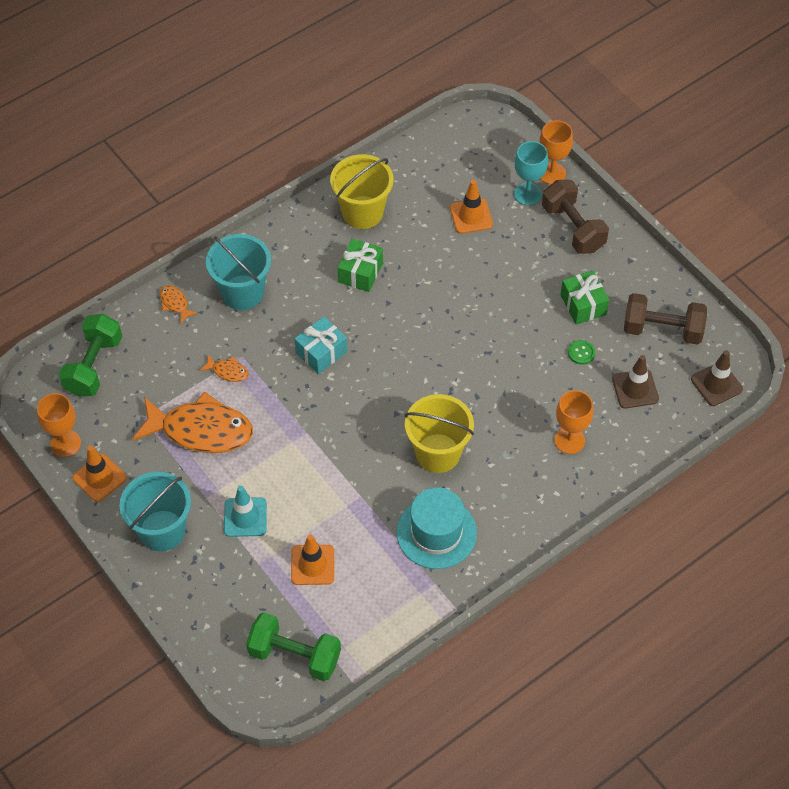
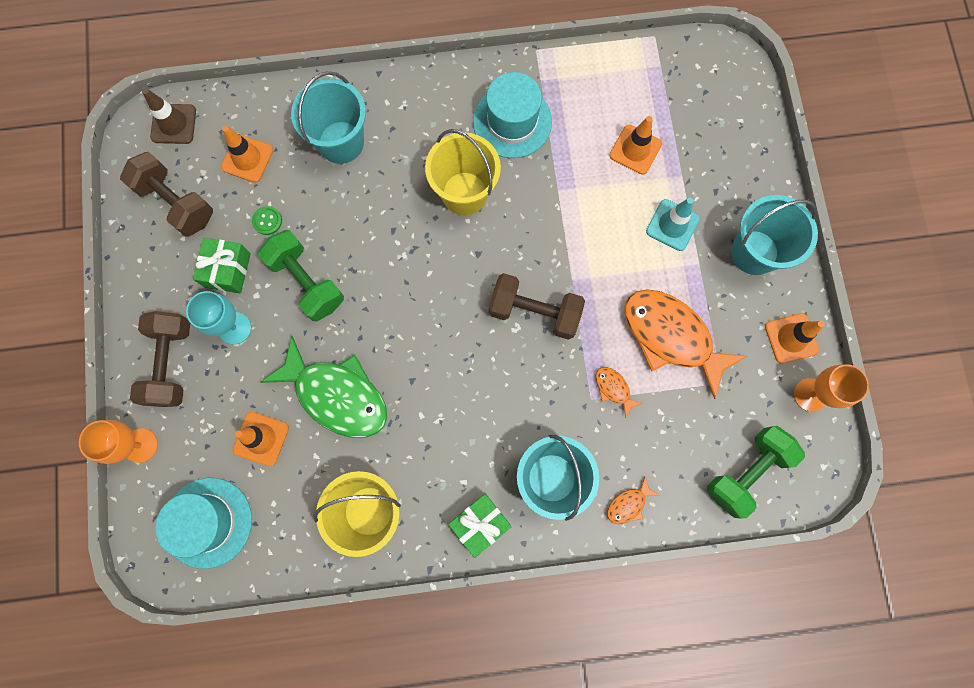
camera: 150 degrees left, 20 degrees up
orange fish [160,285,198,323] -> orange fish turned 60 degrees clockwise [607,476,660,524]
green dumbbell [246,612,341,681] -> green dumbbell moved to [258,230,344,322]
turquoise gift [295,317,347,374] -> none
green gift [338,239,383,292] -> green gift moved to [448,494,511,558]
turquoise goblet [514,141,548,205] -> turquoise goblet moved to [186,291,251,345]
orange goblet [554,390,593,454] -> turquoise bucket [291,71,366,164]
brown traffic cone [612,355,659,409] -> orange traffic cone [221,126,273,183]
none -> turquoise hat [155,478,252,569]
none -> green fish [261,336,387,438]
none -> brown dumbbell [489,273,585,340]

